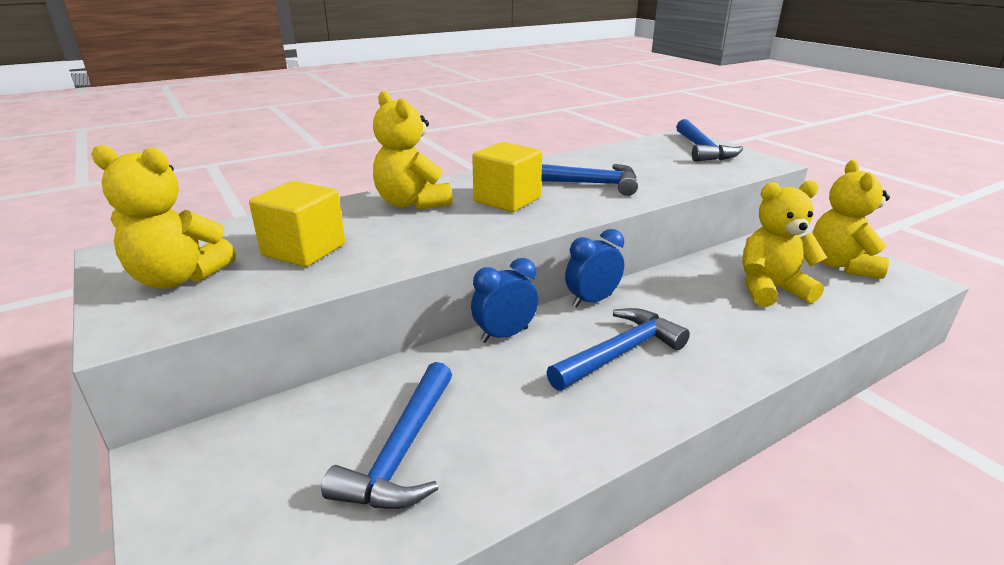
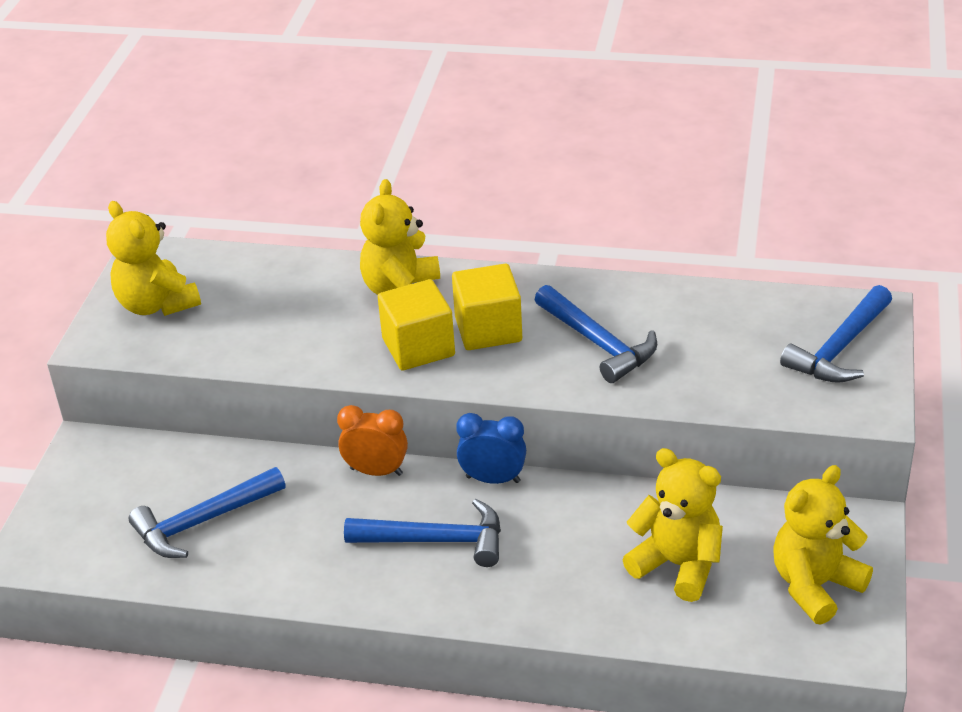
camera: 45 degrees right, 10 degrees up
yellow cube [249,181,345,267] -> yellow cube moved to [378,279,455,370]
blue clock [471,258,538,343] -> orange clock [337,405,408,476]

